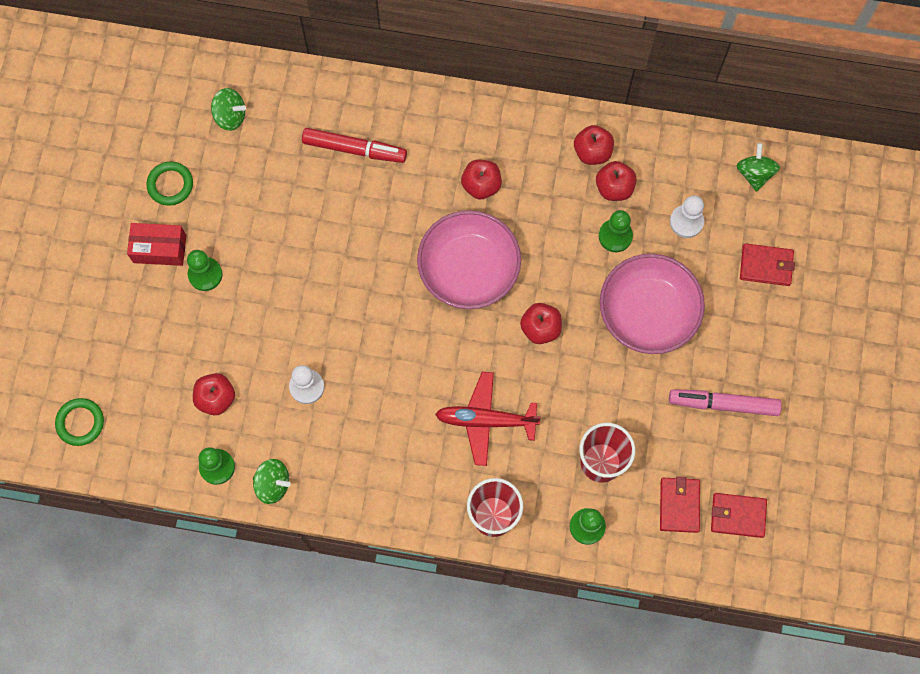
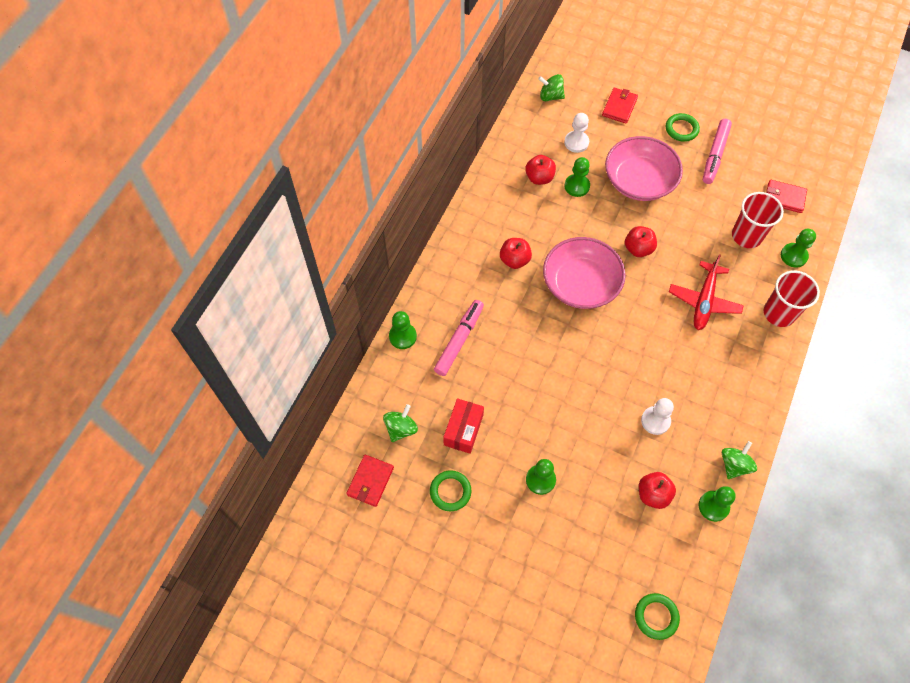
camera: 75 degrees left, 10 degrees down
red box [127,223,186,266] -> red box moved to [443,398,484,454]
red marker [302,128,407,163] -> pink marker [434,300,484,376]
red apple [574,125,614,165] -> none
red wallet [711,493,767,538] -> red wallet moved to [346,455,394,507]
none -> green pawn [389,311,417,349]
none -> green ring [666,113,700,142]

